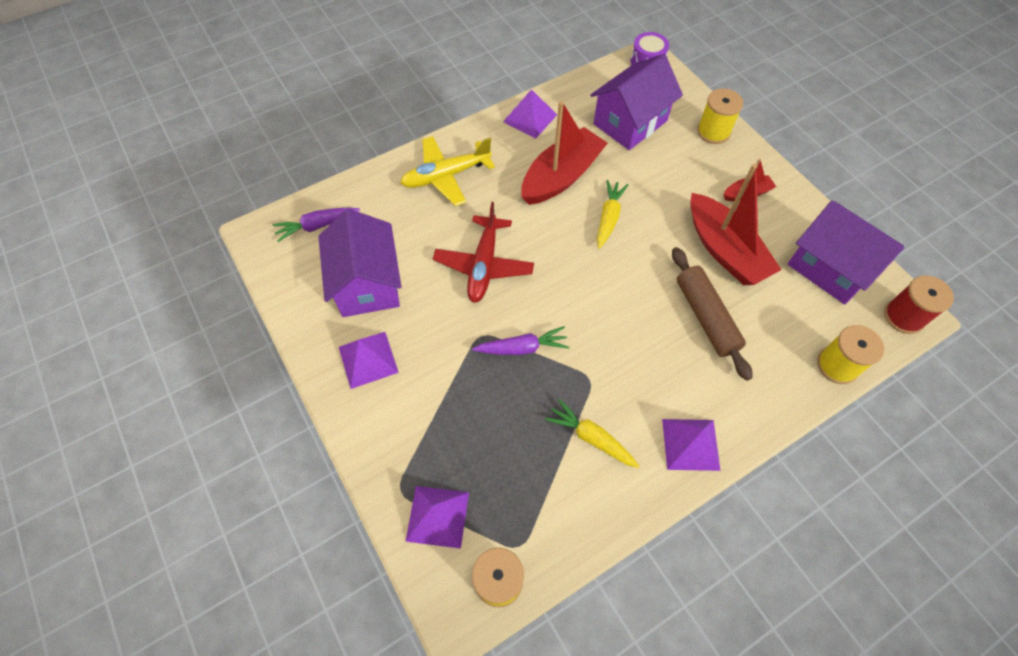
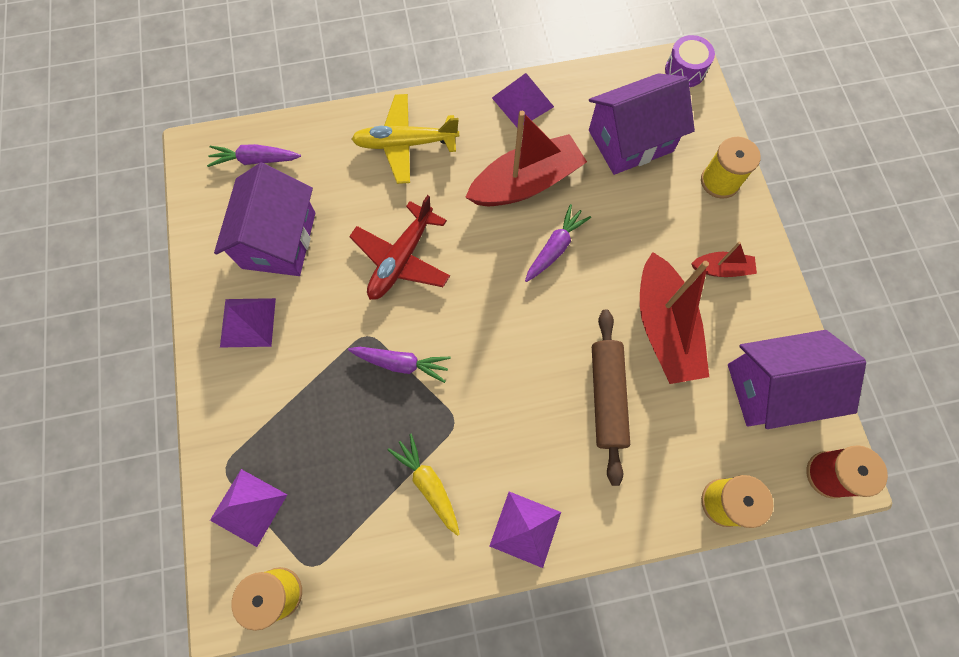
camera: 20 degrees right, 10 degrees up
yellow carrot [597,180,628,249] -> purple carrot [525,204,591,282]
purple house [788,200,905,304] -> purple house turned 75 degrees counterclockwise [728,330,866,429]

